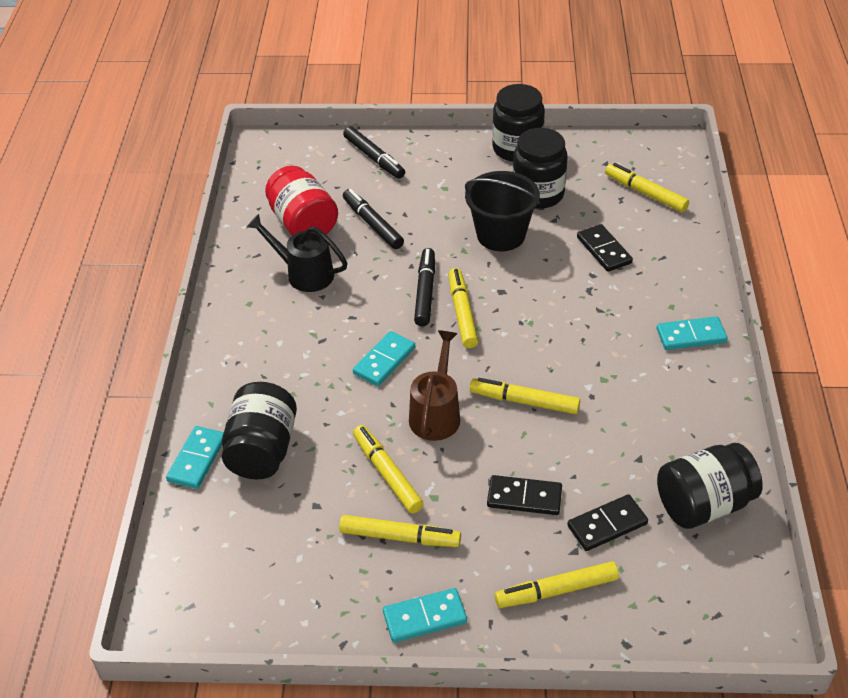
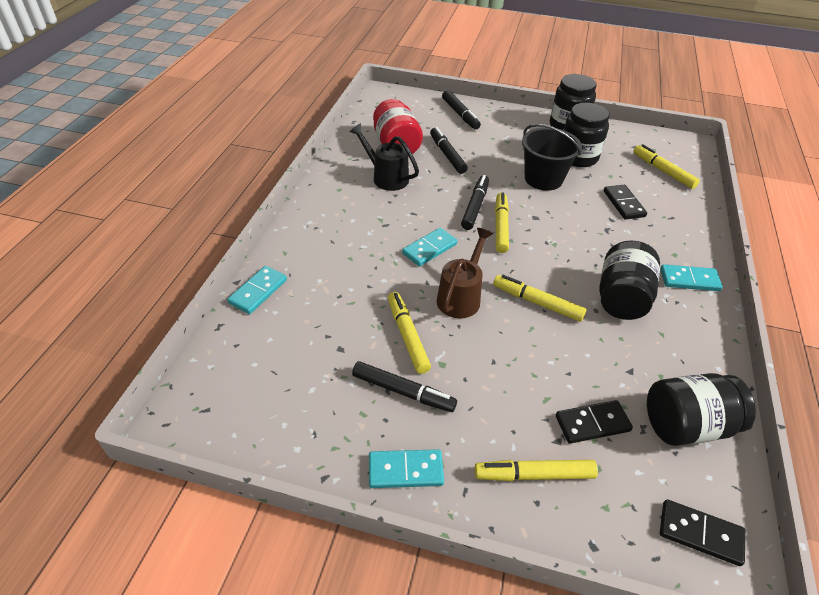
camera: 10 degrees right, 0 degrees up
black jar [222,382,297,479] -> black jar moved to [599,241,660,320]
yellow marker [339,515,461,547] -> black marker [352,361,457,412]
black domino [487,475,562,515] -> black domino moved to [660,499,745,566]

